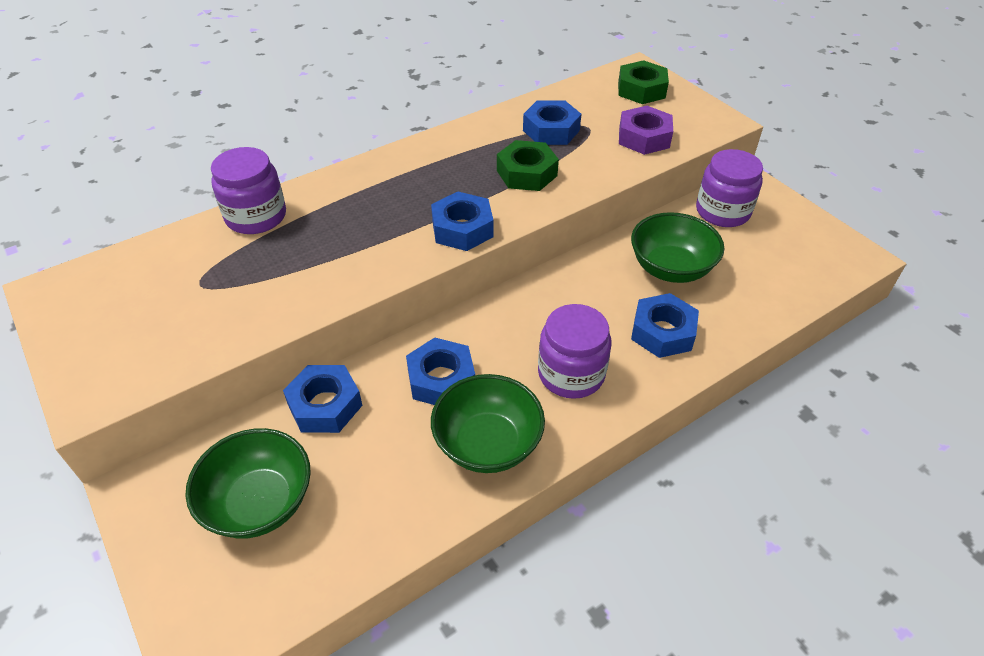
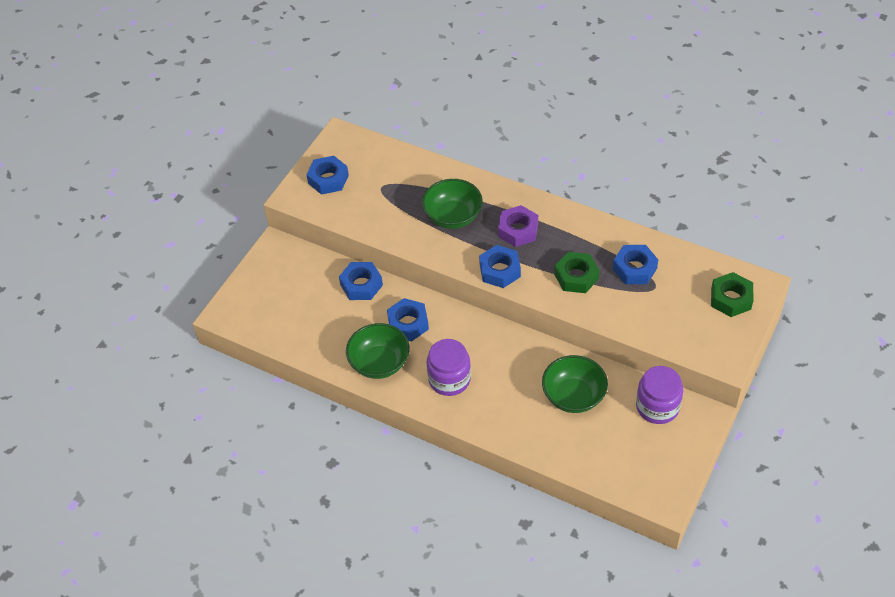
camera: 65 degrees right, 5 degrees up
green bowl [185,428,311,539] -> green bowl moved to [422,179,483,229]
purple jar [211,147,286,234] -> none
purple nut [619,106,673,155] -> purple nut moved to [498,205,538,247]
blue nut [631,293,699,358] -> blue nut moved to [306,156,349,195]

